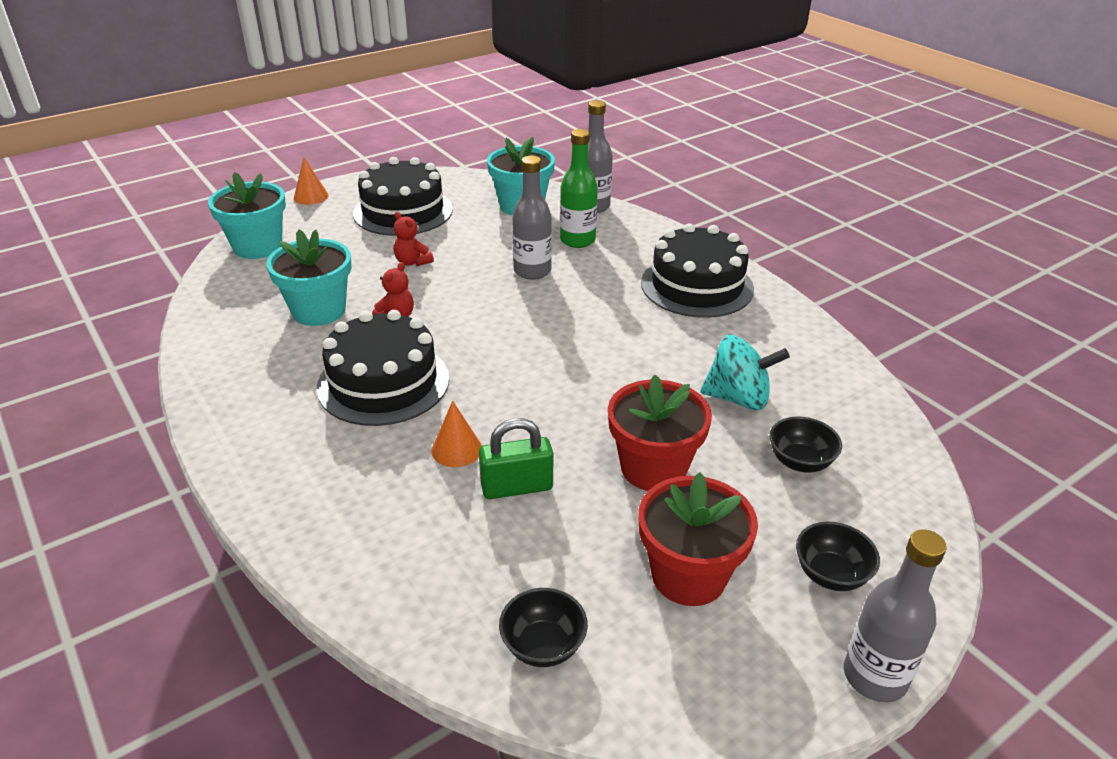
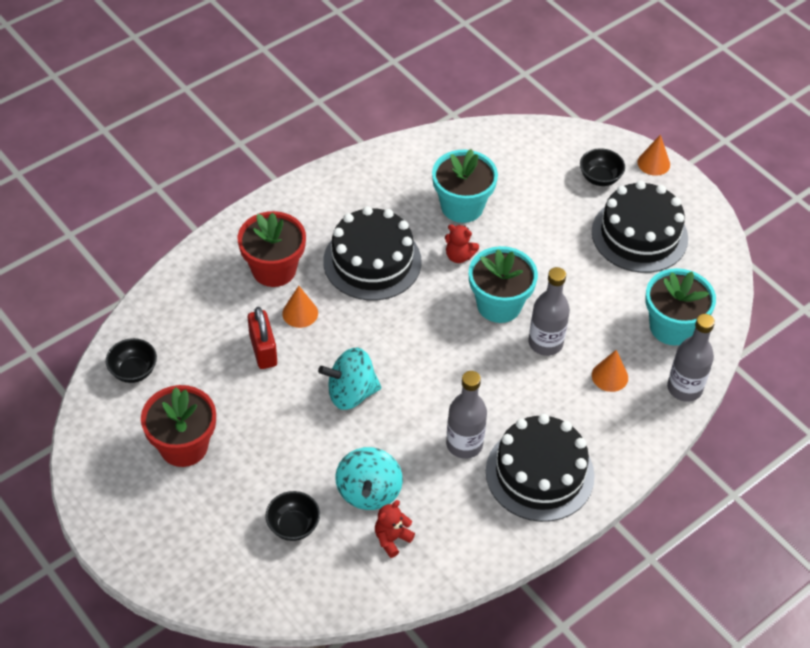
camera: 85 degrees right, 15 degrees up
turquoise flower pot [208,172,286,259] -> turquoise flower pot moved to [469,246,538,323]
red teddy bear [394,212,434,266] -> red teddy bear moved to [375,500,415,558]
green padlock [479,418,553,499] -> red padlock [248,307,277,369]
green bottle [560,129,598,248] -> orange cone [592,350,628,392]
red flower pot [608,375,712,491] -> red flower pot moved to [238,211,306,287]
black bowl [796,521,880,591] -> black bowl moved to [580,148,625,186]
grey bottle [844,529,947,702] -> grey bottle moved to [446,371,487,459]
none -> turquoise spinning top [318,348,381,410]

